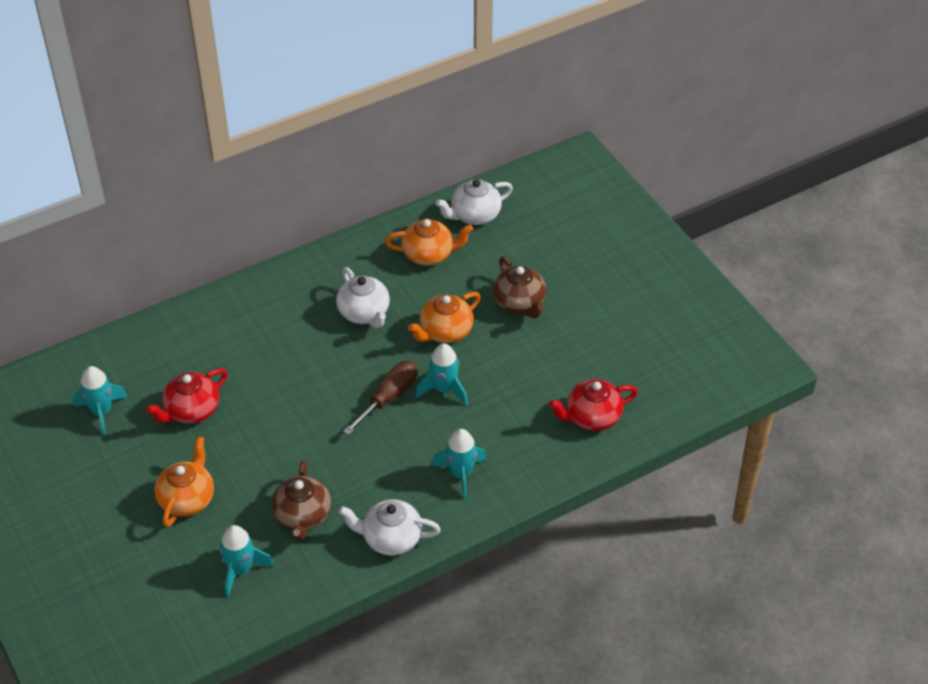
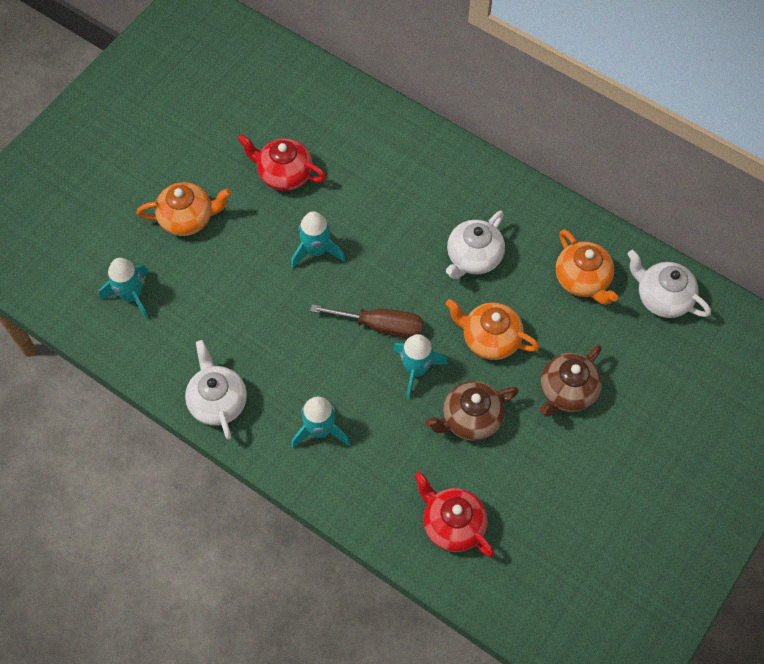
camera: 65 degrees right, 15 degrees up
turquoise rocket [73,366,128,436] -> turquoise rocket moved to [291,211,345,269]
brown teapot [272,461,331,541] -> brown teapot moved to [425,381,519,441]

